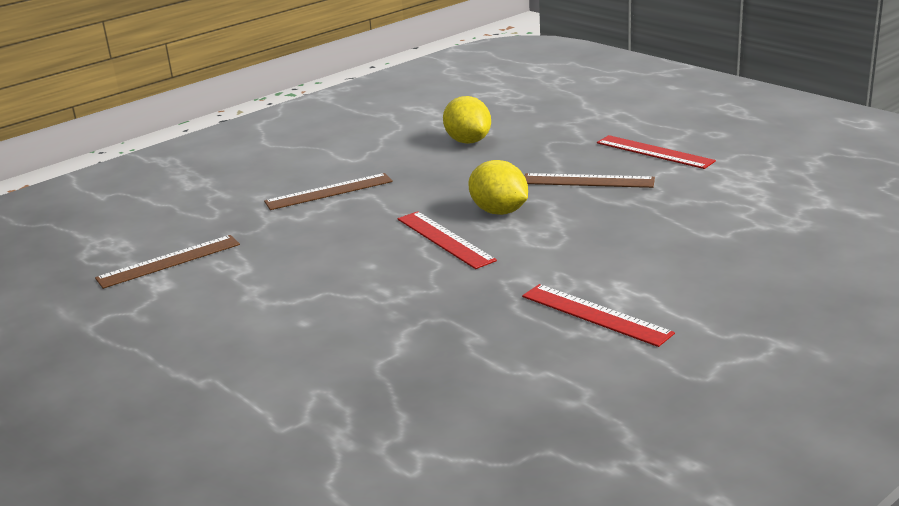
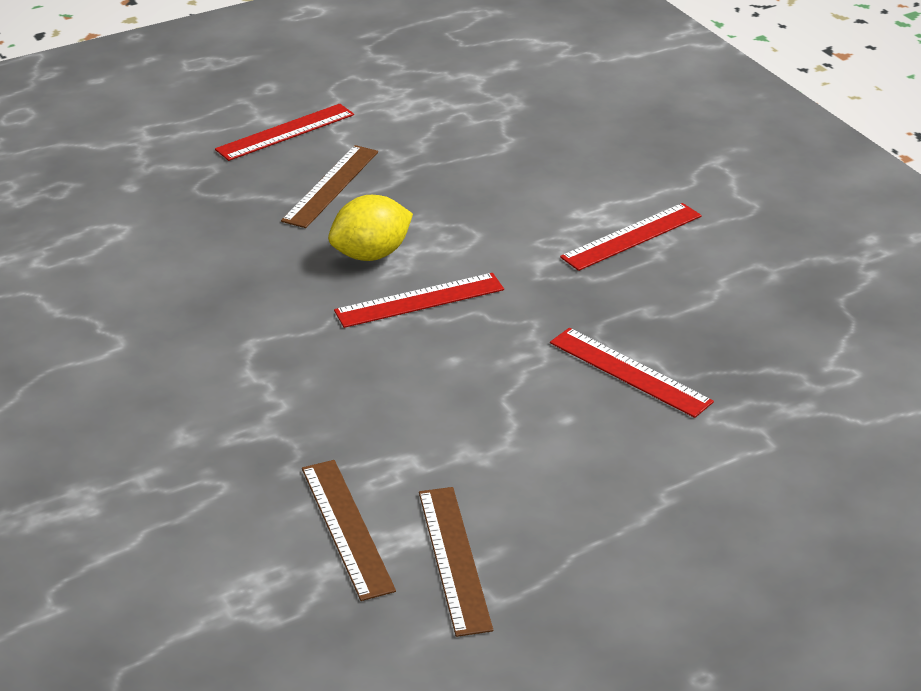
camera: 80 degrees left, 10 degrees up
brown ruler [264,173,393,210] -> brown ruler moved to [419,487,493,637]
yellow lemon [443,96,491,144] -> none
none -> red ruler [550,328,714,418]

